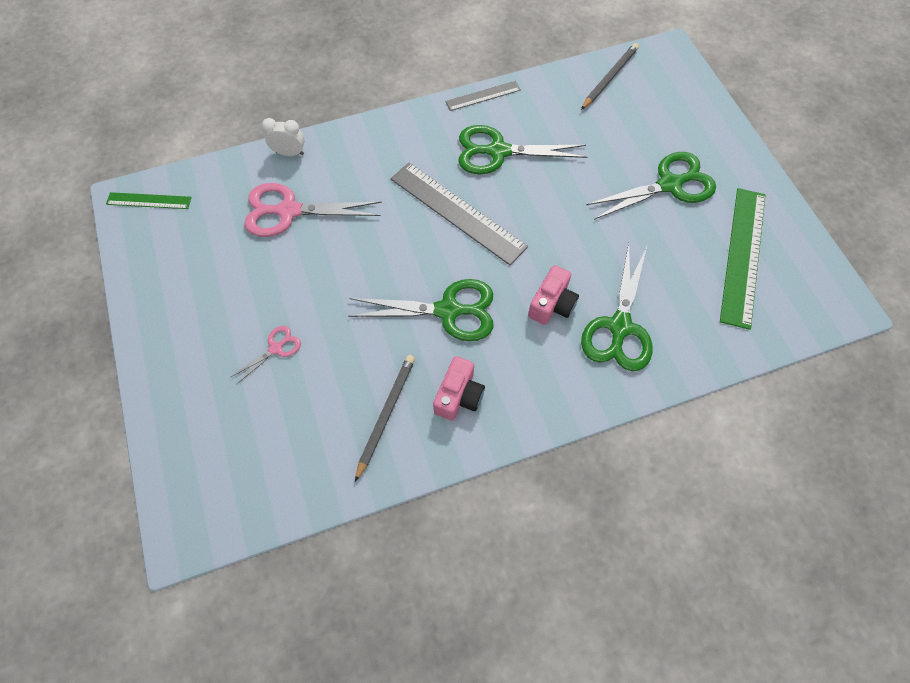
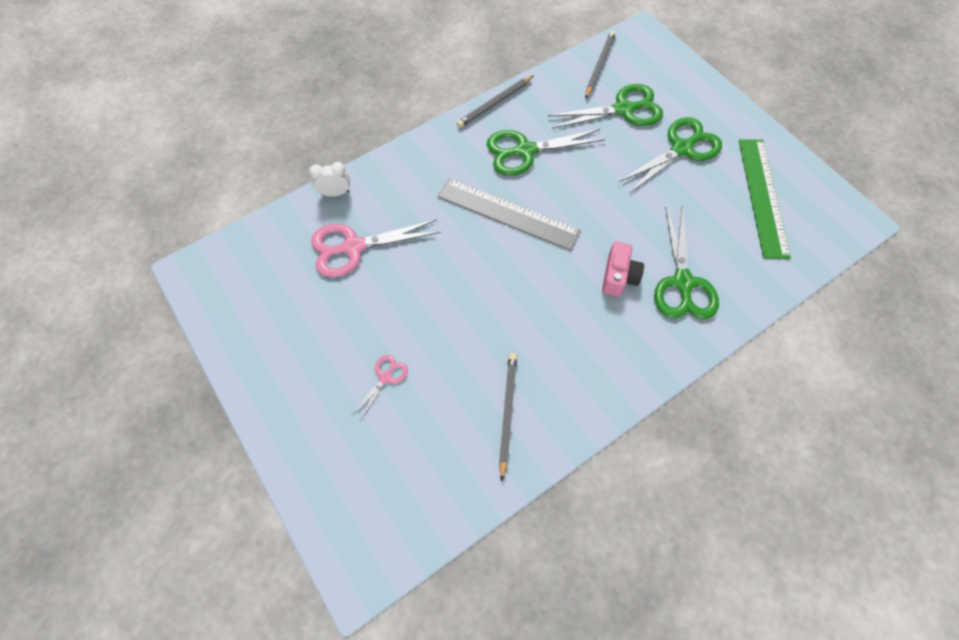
camera: 15 degrees left, 0 degrees up
green ruler [106,192,192,209] -> none
green scissors [348,279,494,341] -> green scissors moved to [548,84,663,129]
pink camera [433,356,485,421] -> none
grey ruler [445,81,521,111] -> grey pencil [457,76,533,128]

